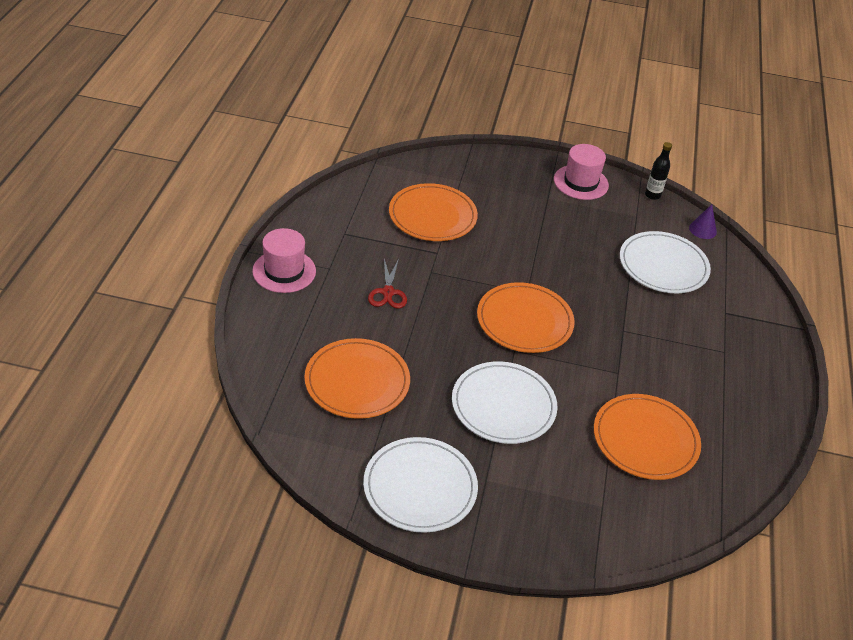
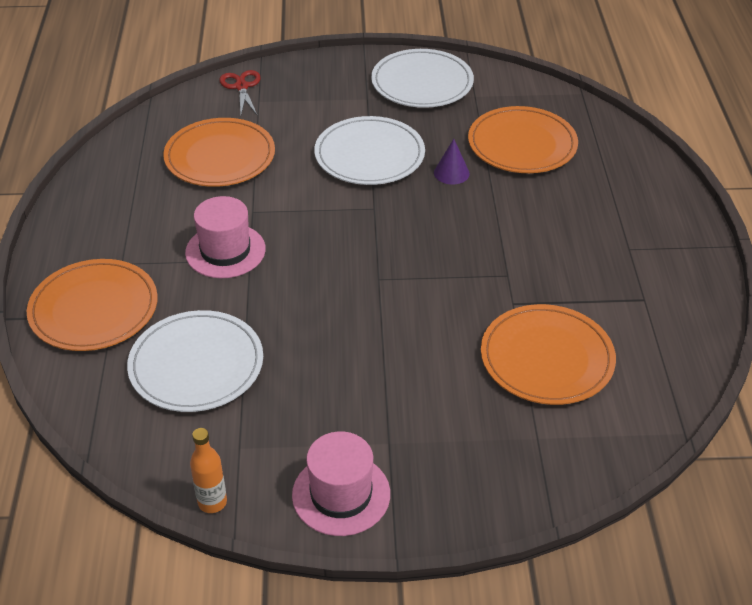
camera: 170 degrees right, 0 degrees up
pink hat [252,228,316,293] -> pink hat moved to [185,196,266,278]
red scissors [368,259,407,309] -> red scissors moved to [219,70,261,116]
orange plate [477,282,575,353] -> orange plate moved to [27,259,158,351]
black bottle [645,142,672,200] -> orange bottle [190,428,227,513]
purple cone [689,204,717,239] -> purple cone moved to [434,139,470,185]

